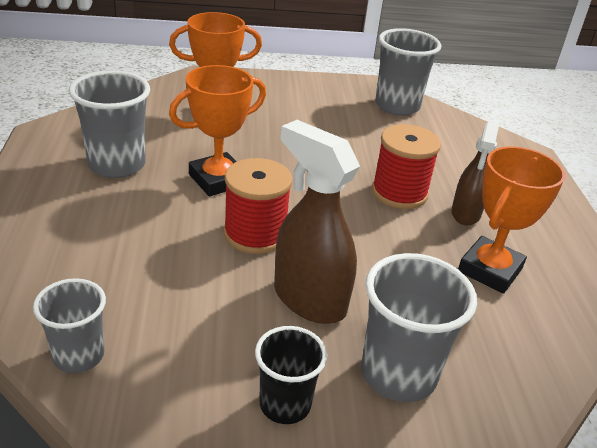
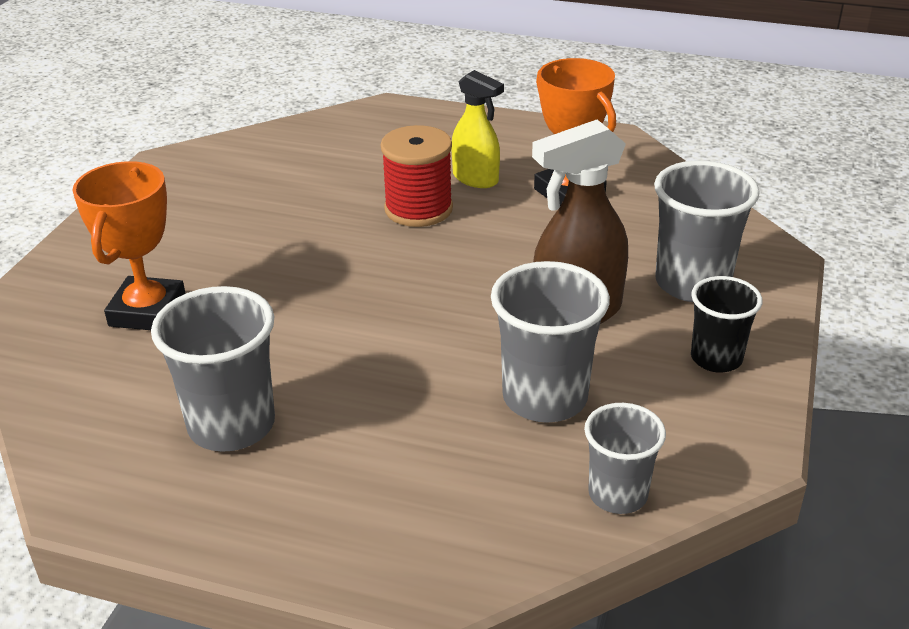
camera: 65 degrees left, 0 degrees up
orange trophy [169,65,266,196] -> none
red spool [223,158,292,254] -> none
grey cup [375,28,441,116] -> grey cup moved to [491,261,610,423]
brown spray bottle [451,122,499,226] -> yellow spray bottle [452,70,504,188]

